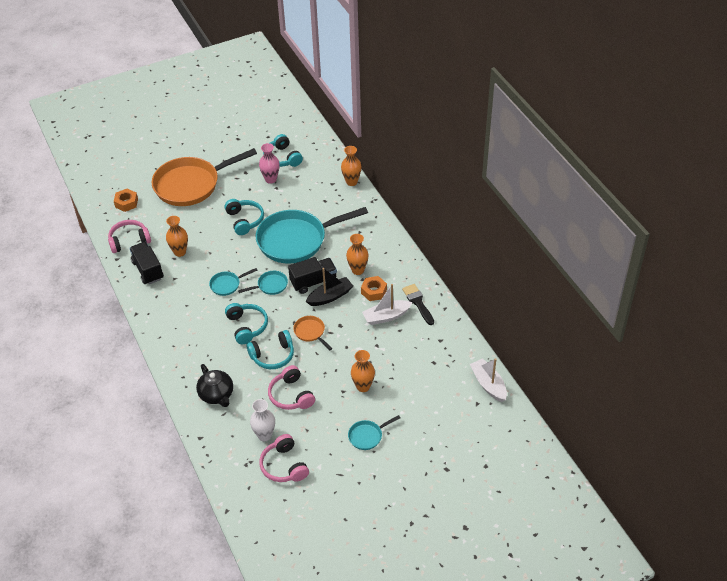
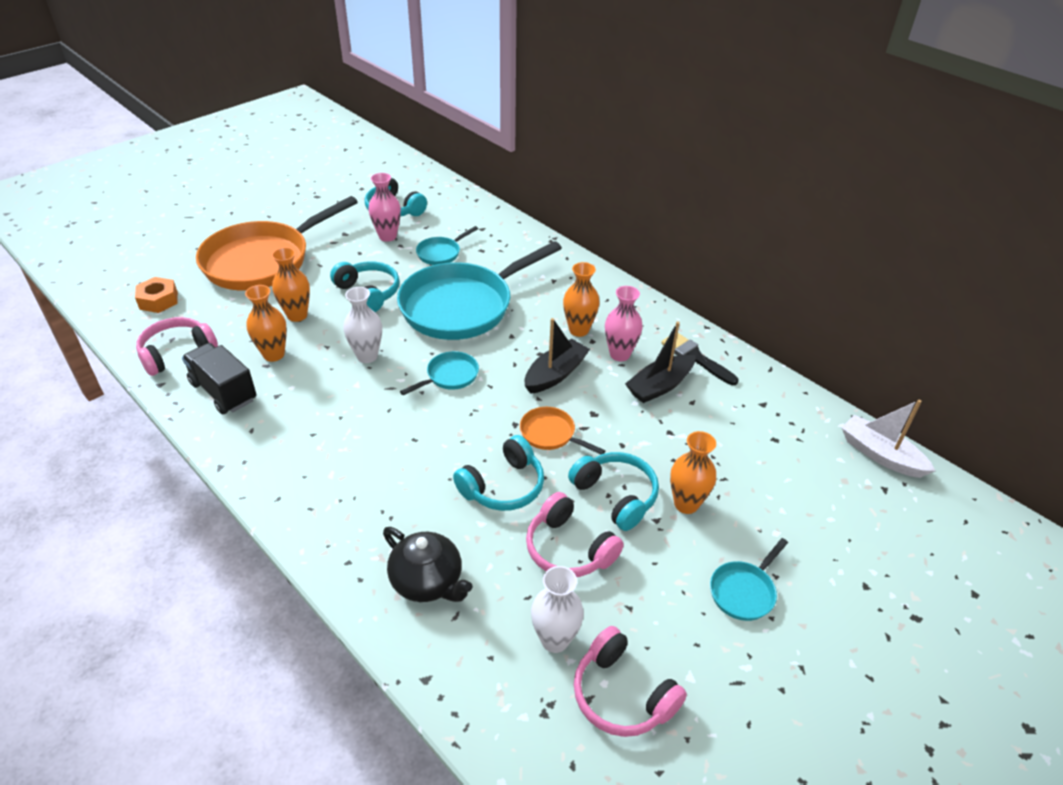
camera: 20 degrees left, 5 degrees down
turquoise pan [209,268,258,296] -> turquoise pan moved to [416,226,478,265]
turquoise headphones [225,303,268,344] -> turquoise headphones moved to [568,452,659,531]
black truck [288,257,337,294] -> none
orange vase [341,146,362,186] -> orange vase moved to [272,247,310,322]
orange nut [361,276,387,301] -> pink vase [605,286,643,361]
white boat [362,284,413,325] -> black boat [625,321,695,403]
none -> white vase [343,287,382,363]

